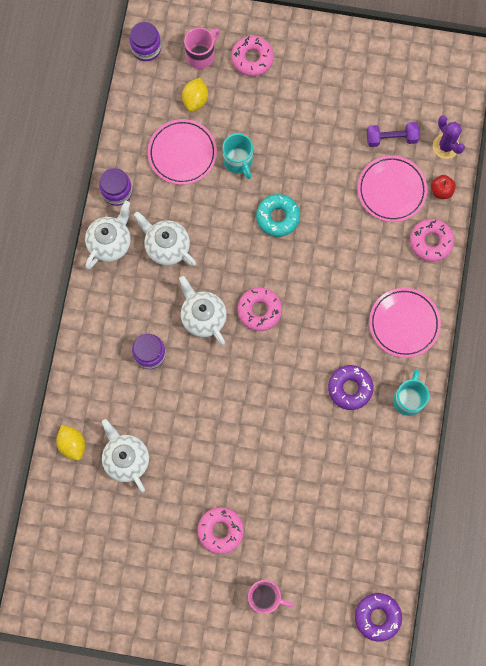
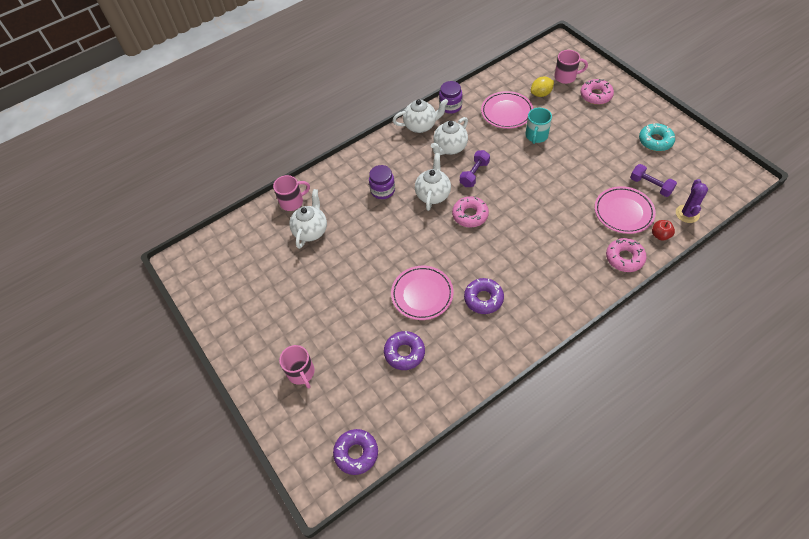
camera: 50 degrees right, 20 degrees down
yellow lemon [56,425,85,460] -> pink mug [273,175,310,211]
purple jar [129,22,161,61] -> none
white teapot [134,212,196,266] -> white teapot turned 135 degrees counterclockwise [431,117,468,155]
pink donut [197,507,244,554] -> none
turquoise donut [256,194,300,237] -> turquoise donut moved to [639,123,675,151]
pink plate [369,288,441,358] -> pink plate moved to [391,266,453,320]
turquoise mug [393,369,429,416] -> none
none -> purple donut [384,331,425,370]
none -> purple dumbbell [460,150,490,187]

